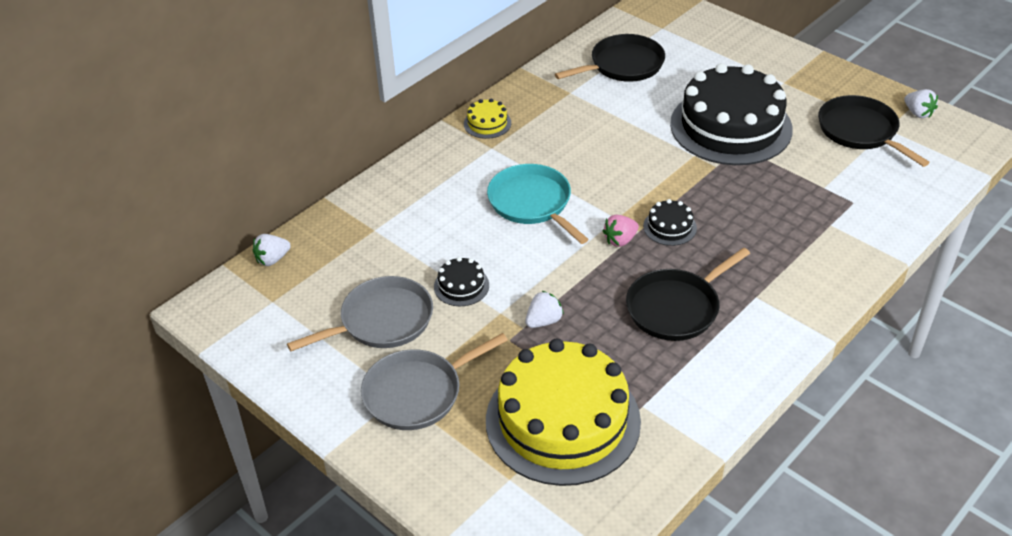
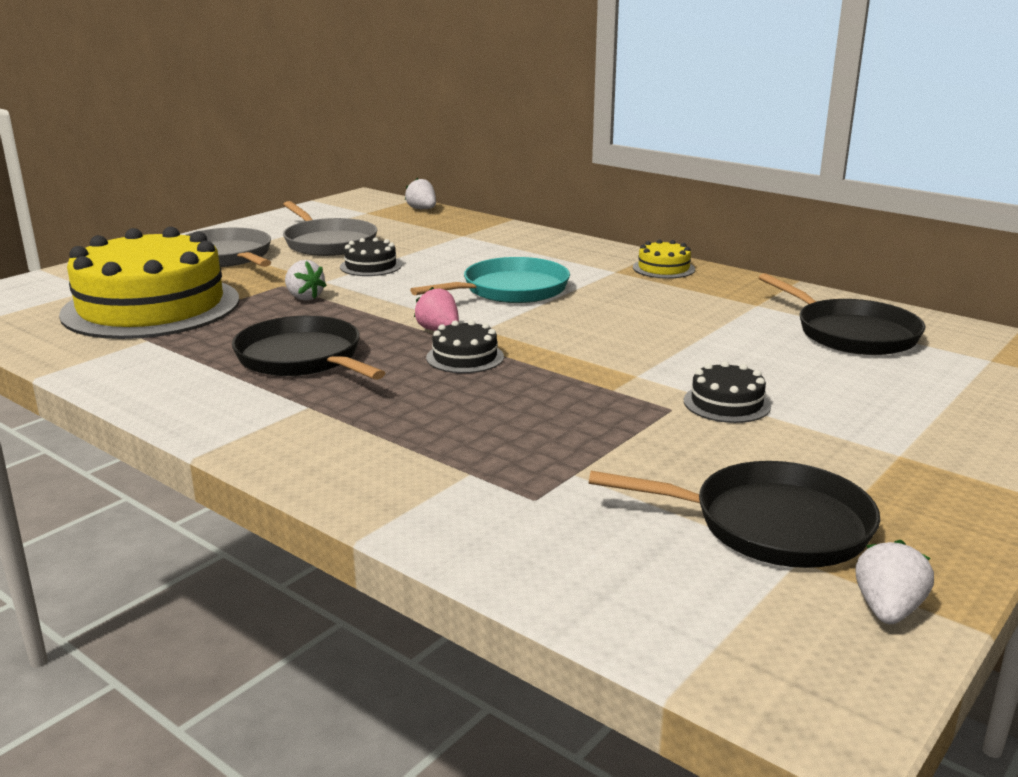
camera: 85 degrees right, 20 degrees down
black cake [670,63,793,165] -> black cake [684,361,771,423], size x0.40
black pan [818,95,930,167] -> black pan turned 45 degrees clockwise [589,461,880,568]
white strawberry [904,89,938,118] -> white strawberry turned 150 degrees clockwise [855,540,934,624]

